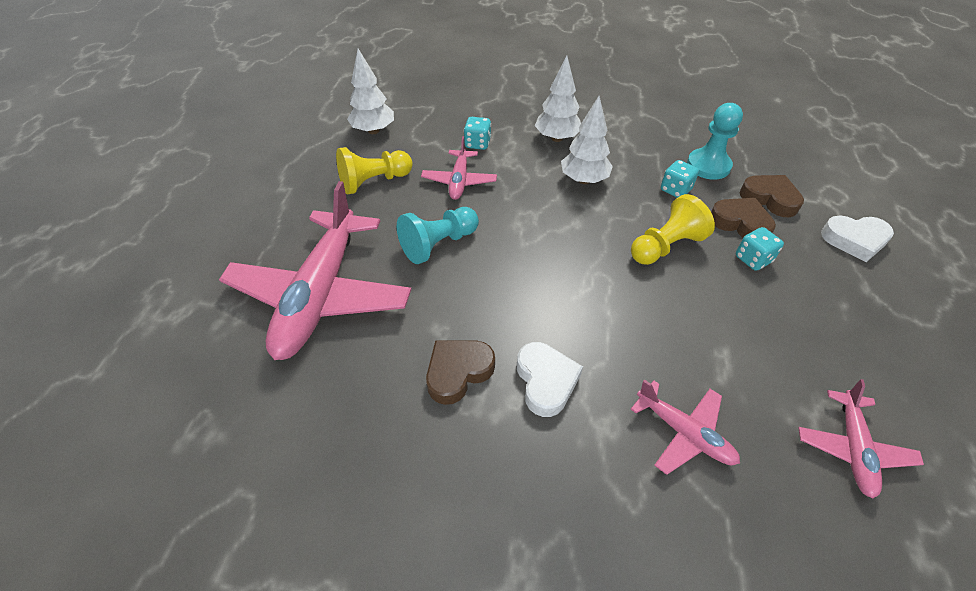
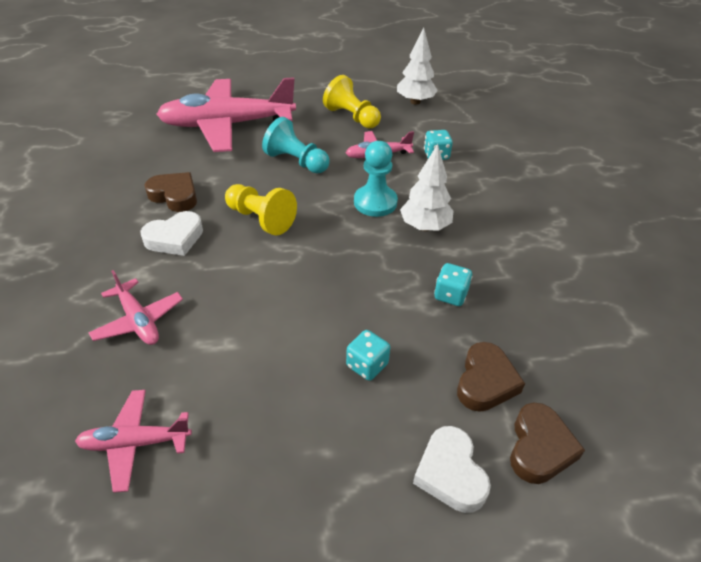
camera: 70 degrees right, 5 degrees down
white tree [535,56,581,142] -> none
yellow pawn [631,194,715,265] -> yellow pawn moved to [225,184,297,236]
pink plane [631,379,740,475] -> pink plane turned 60 degrees counterclockwise [88,270,183,345]
turquoise pawn [687,103,743,180] -> turquoise pawn moved to [354,141,398,217]
brown heart [711,198,776,238] -> brown heart moved to [510,403,585,484]

